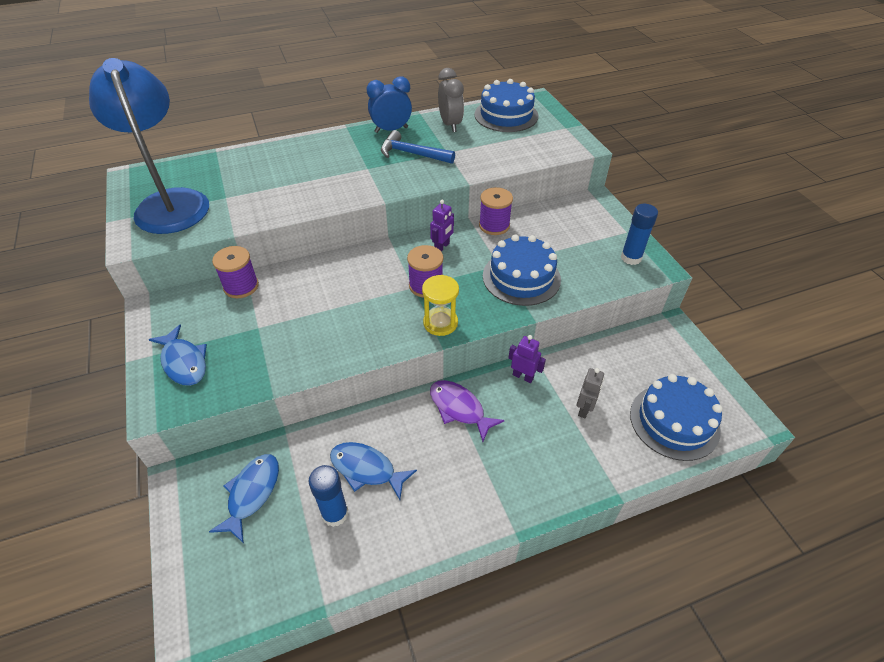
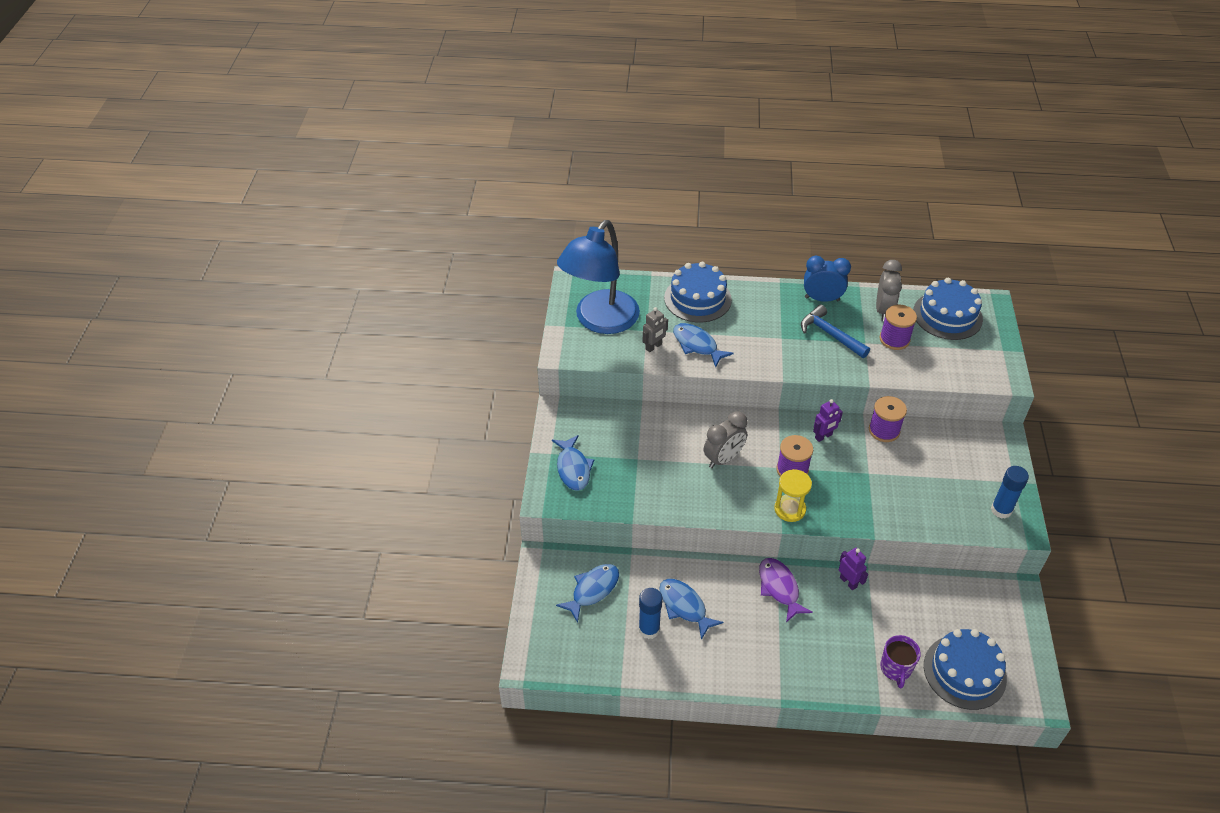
camera: 25 degrees right, 0 degrees up
blue lamp [89,58,209,234] -> blue lamp turned 150 degrees counterclockwise [557,220,640,334]
purple spool [212,246,259,298] -> purple spool moved to [879,305,917,350]
blue cake [483,234,561,306] -> blue cake moved to [664,262,732,322]
grey robot [577,368,604,418] -> grey robot moved to [643,307,668,352]
none -> blue fish [673,323,734,368]
none -> grey clock [704,411,747,468]
none -> purple mug [880,635,921,689]

